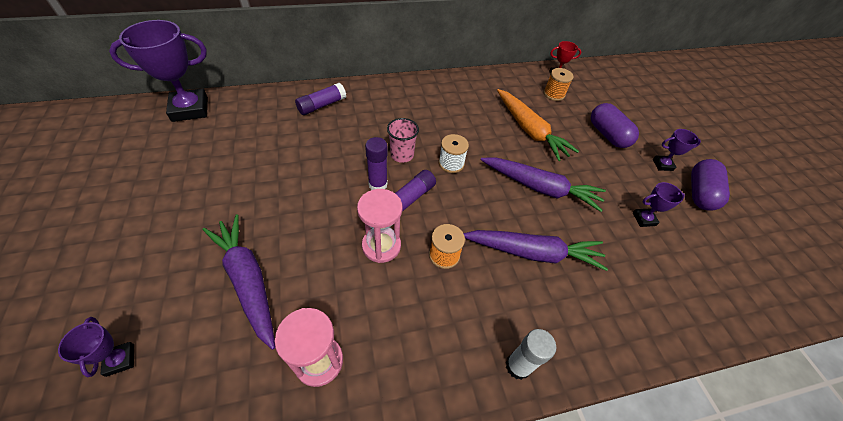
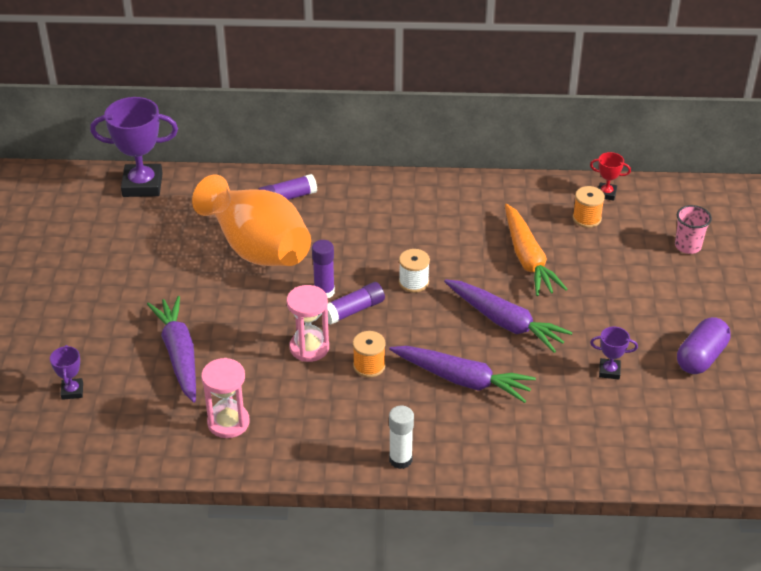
camera: 20 degrees right, 10 degrees down
pink cup [387,118,419,163] -> pink cup moved to [675,205,712,254]
purple capsule [591,103,639,148] -> none
purple trophy [653,129,701,171] -> none
none -> orange vase [192,175,311,266]

